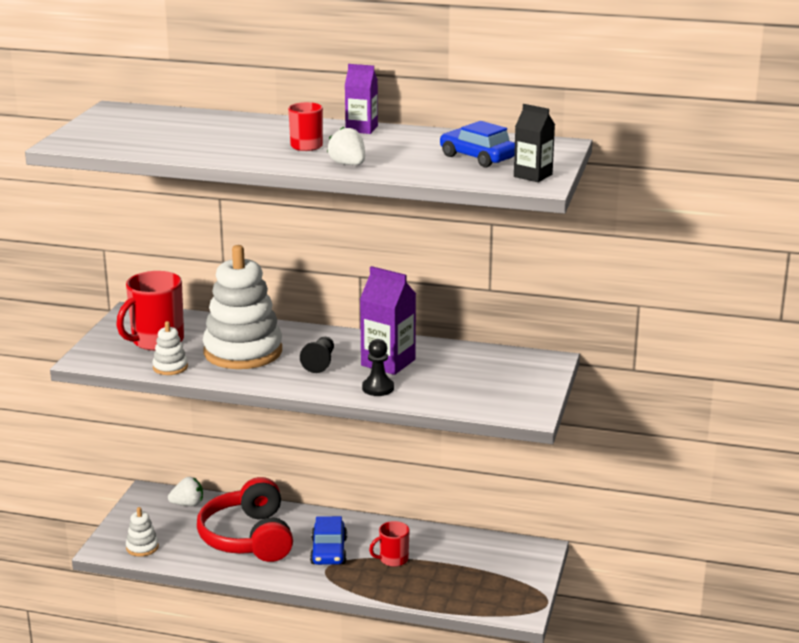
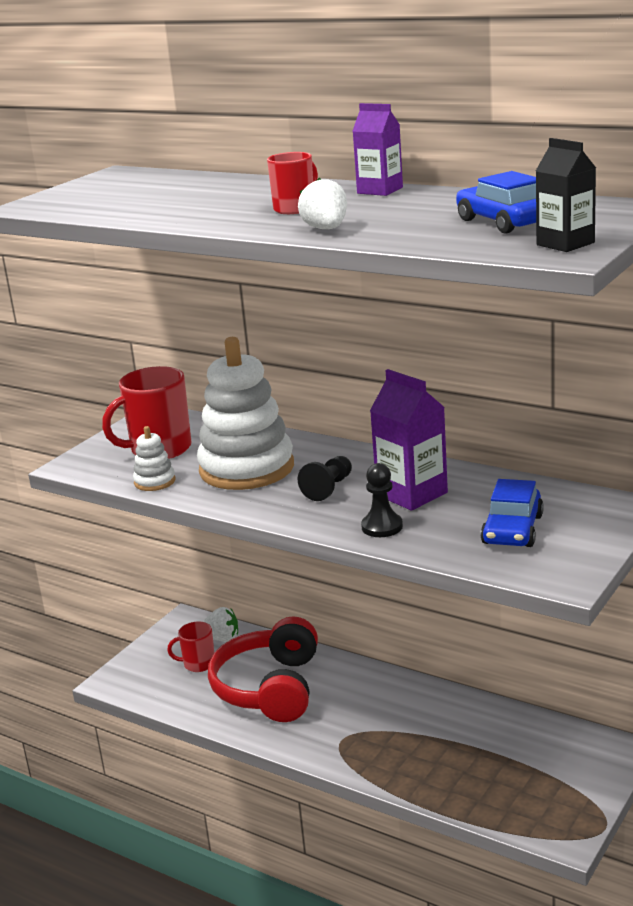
camera: 20 degrees right, 0 degrees up
white stacking toy [126,507,159,557] -> none
blue car [310,516,347,565] -> blue car moved to [481,479,544,547]
red mug [369,521,410,567] -> red mug moved to [167,621,214,672]

